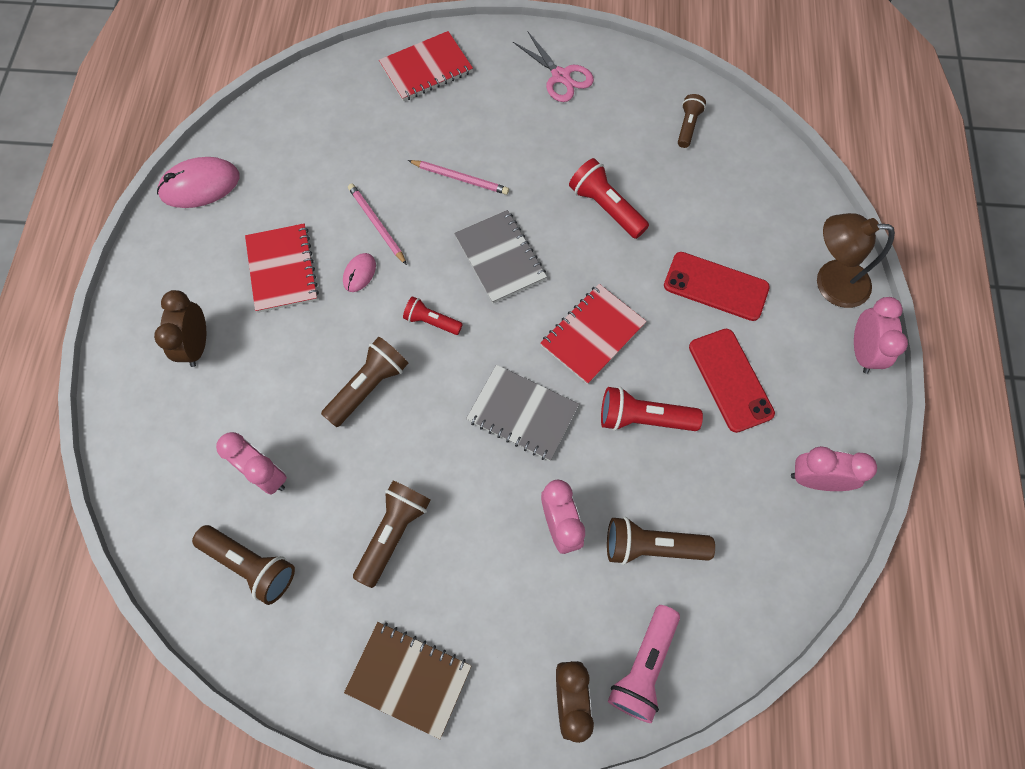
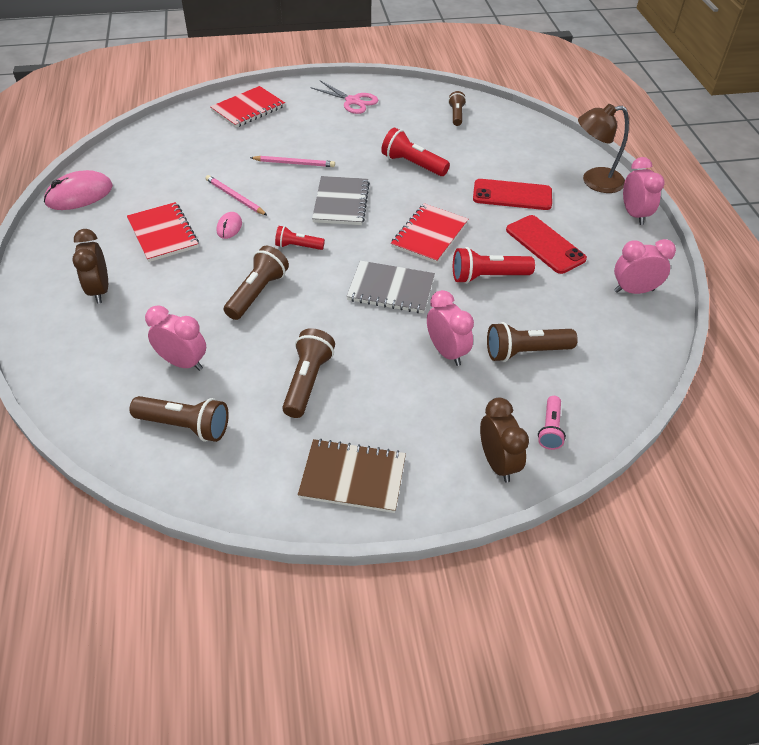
camera: 15 degrees left, 20 degrees down
grey notebook [454,210,547,303] -> grey notebook turned 45 degrees clockwise [312,176,370,225]
pink flashlight [608,605,680,723] -> pink flashlight [538,396,566,450], size x0.63

